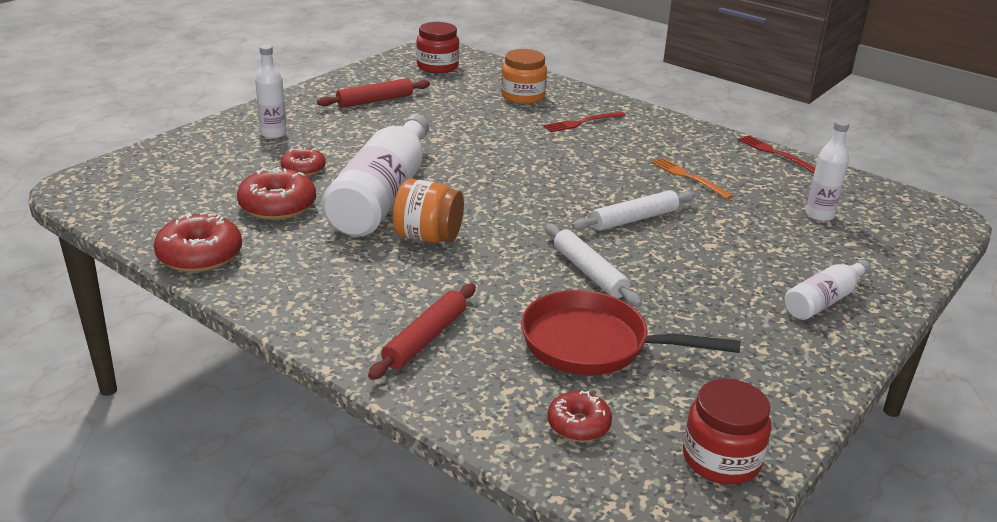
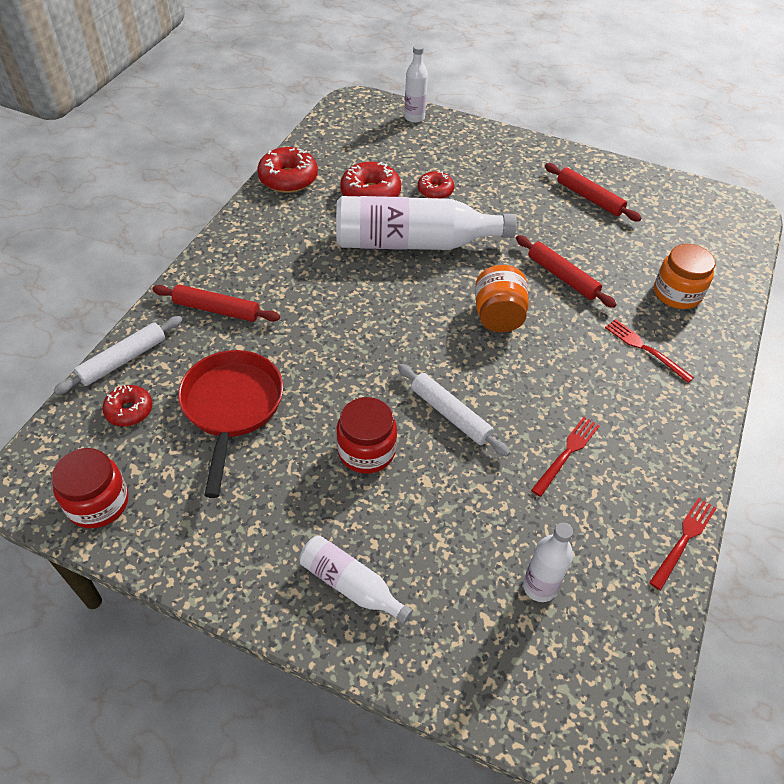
camera: 75 degrees right, 20 degrees up
white bottle [255,45,287,139] -> white bottle moved to [404,44,428,123]
orange jar [393,179,464,243] -> orange jar moved to [475,265,529,332]
red jar [416,22,459,74] -> red jar moved to [336,397,397,474]
white rolling pin [545,223,642,307] -> white rolling pin moved to [54,316,183,394]
orange fork [651,157,733,199] -> red fork [531,417,600,497]
none -> red rolling pin [516,235,617,308]

